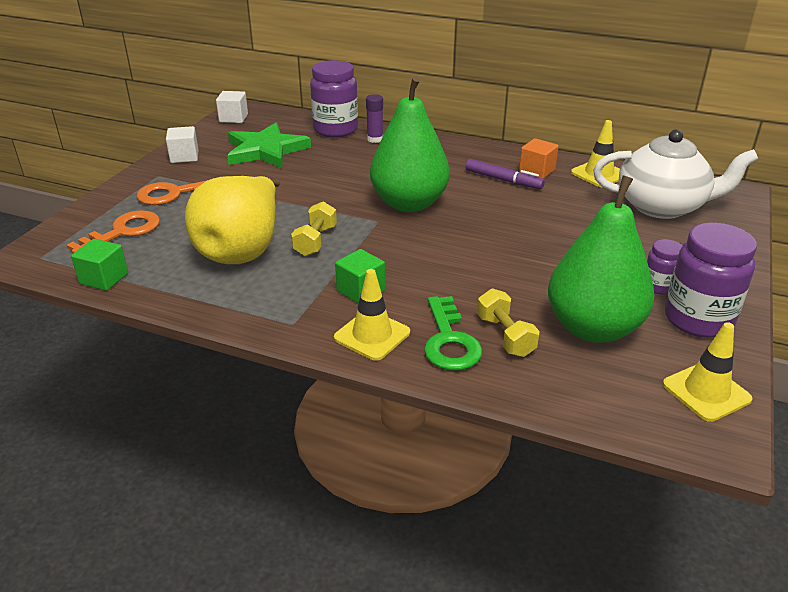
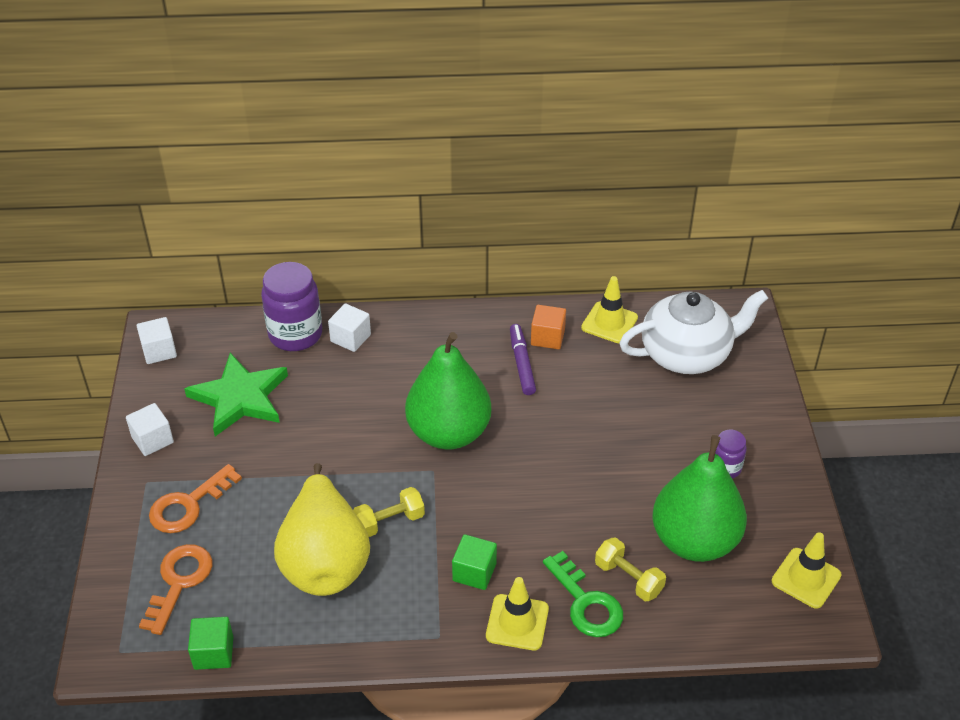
camera: 25 degrees left, 10 degrees up
yellow dumbbell [291,201,337,256] -> yellow dumbbell turned 75 degrees clockwise [353,487,425,537]
purple glue stick [366,94,383,143] -> white cube [328,303,371,352]
purple marker [465,159,545,189] -> purple marker turned 105 degrees counterclockwise [510,324,536,395]
purple jar [665,222,757,338] -> none

